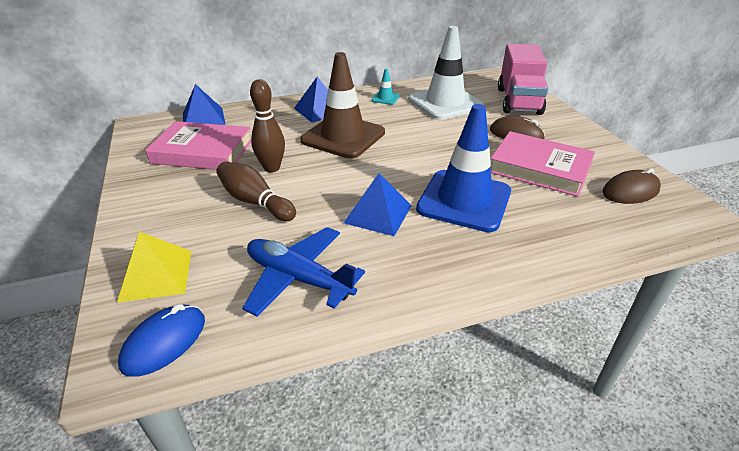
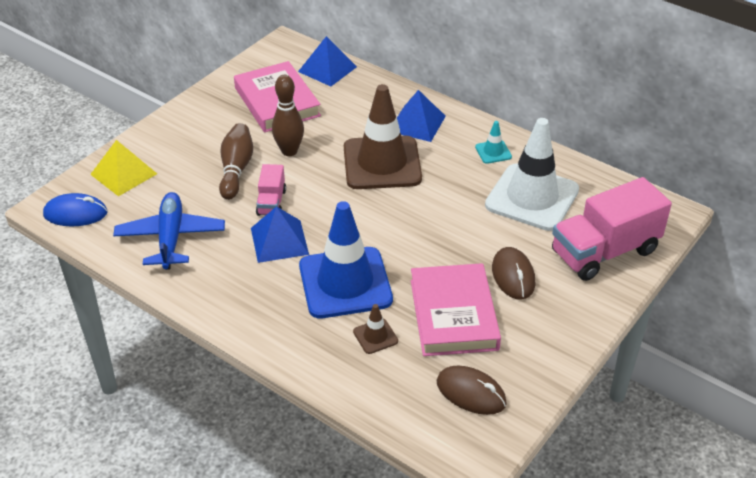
camera: 55 degrees right, 5 degrees up
none -> pink truck [256,164,286,216]
none -> brown traffic cone [353,304,398,354]

